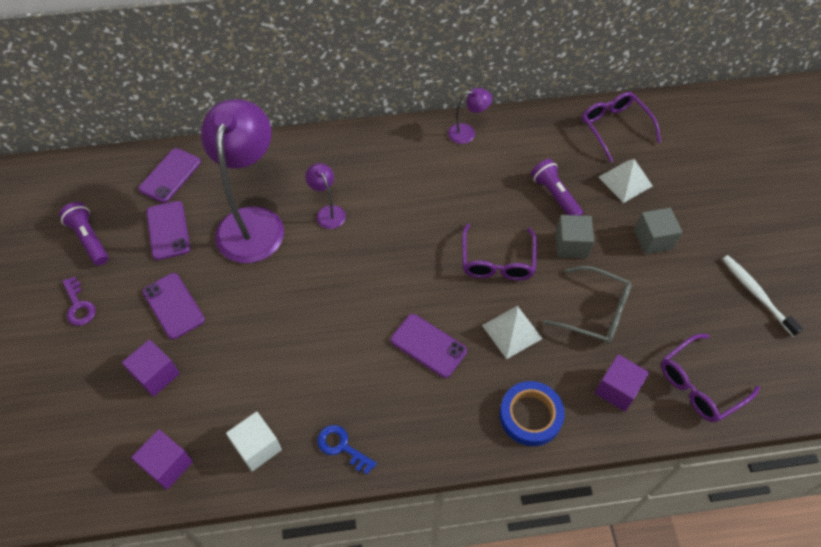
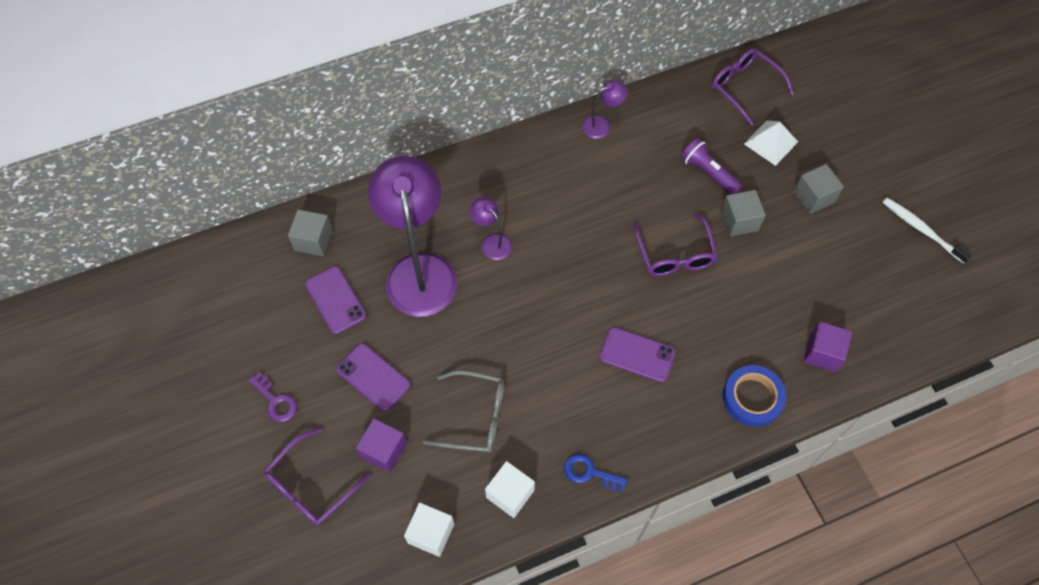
camera: 15 degrees left, 5 degrees up
purple flashlight [59,202,108,266] -> none
purple cube [131,429,193,490] -> white cube [404,503,454,557]
purple phone [138,148,201,203] -> grey cube [288,209,333,256]
white pyramid [482,306,543,359] -> none
grey glasses [544,266,632,344] -> grey glasses moved to [423,370,504,453]
purple glasses [661,334,760,423] -> purple glasses moved to [264,428,371,526]

